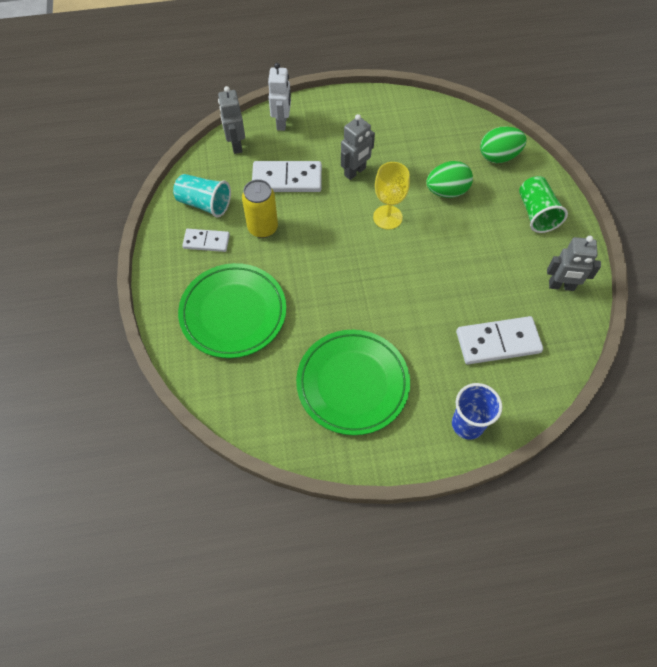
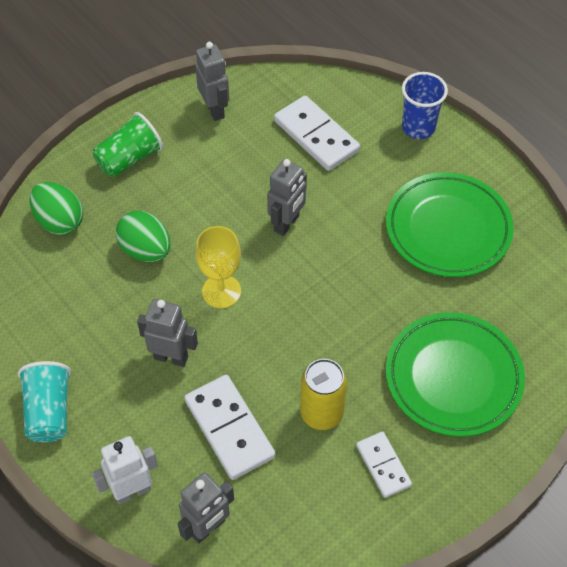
camera: 120 degrees left, 5 degrees down
turquoise cup [173,174,231,217] -> turquoise cup moved to [18,361,71,442]
none -> grey robot [267,159,307,236]

